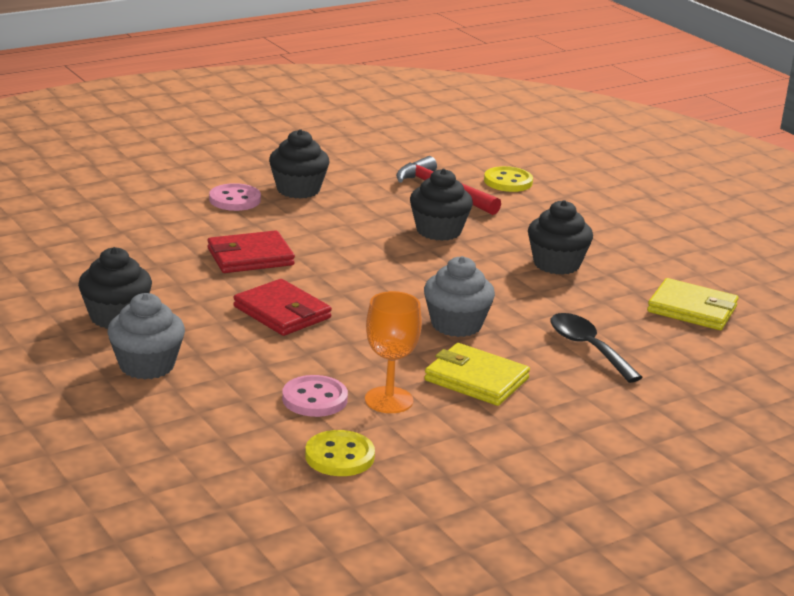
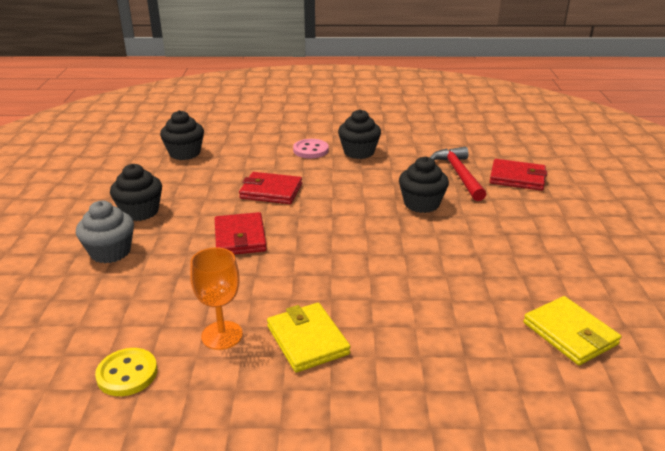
camera: 35 degrees right, 5 degrees up
pink button [282,375,348,417] -> none
grey cupcake [424,256,495,337] -> none
yellow button [484,166,533,192] -> red wallet [490,159,547,191]
black cupcake [528,200,593,275] -> black cupcake moved to [160,110,204,160]
black spoon [551,313,643,383] -> none

